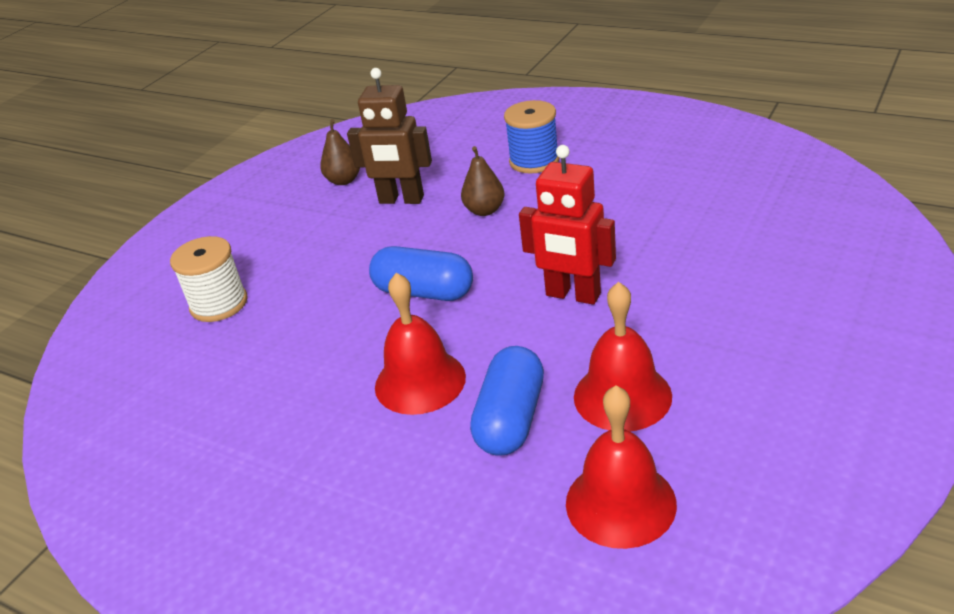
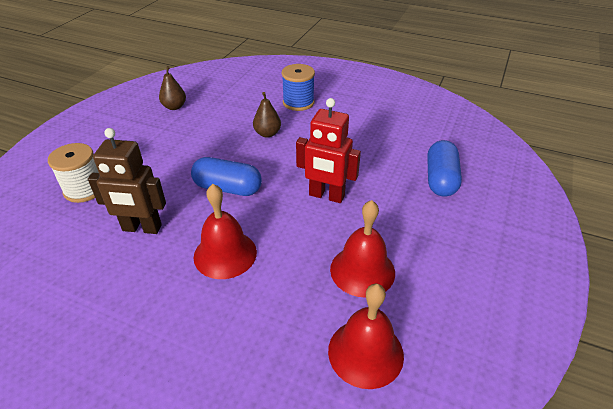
camera: 10 degrees left, 5 degrees up
brown robot [347,68,432,204] -> brown robot moved to [88,128,166,234]
blue capsule [470,346,544,456] -> blue capsule moved to [427,140,462,196]

